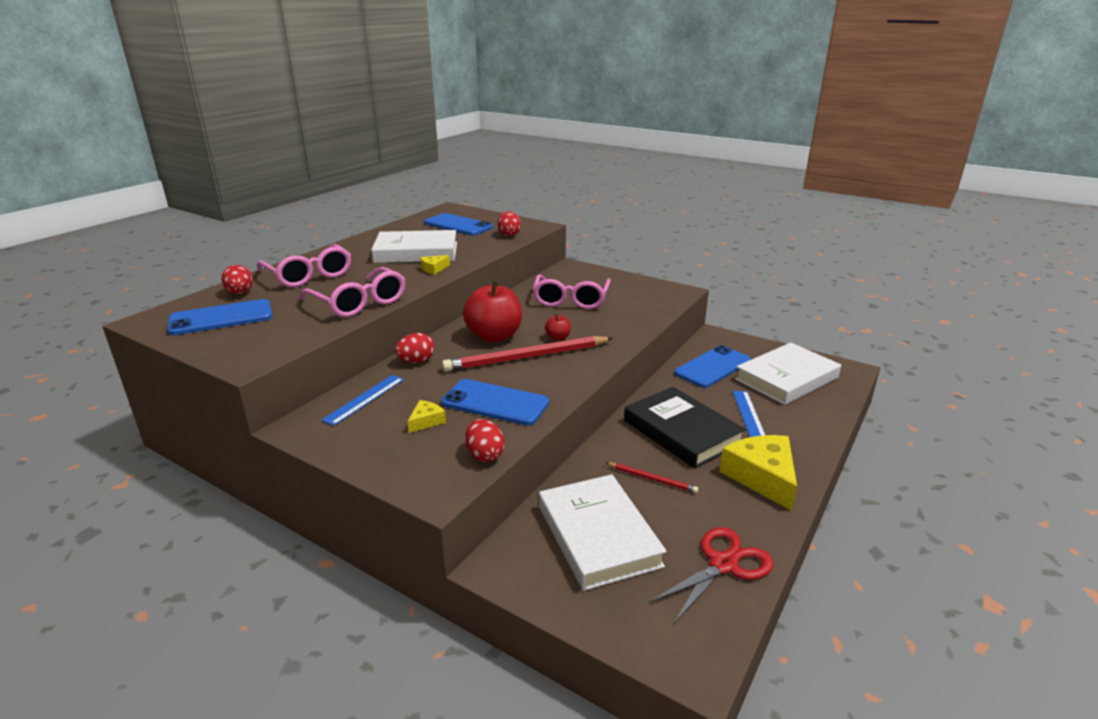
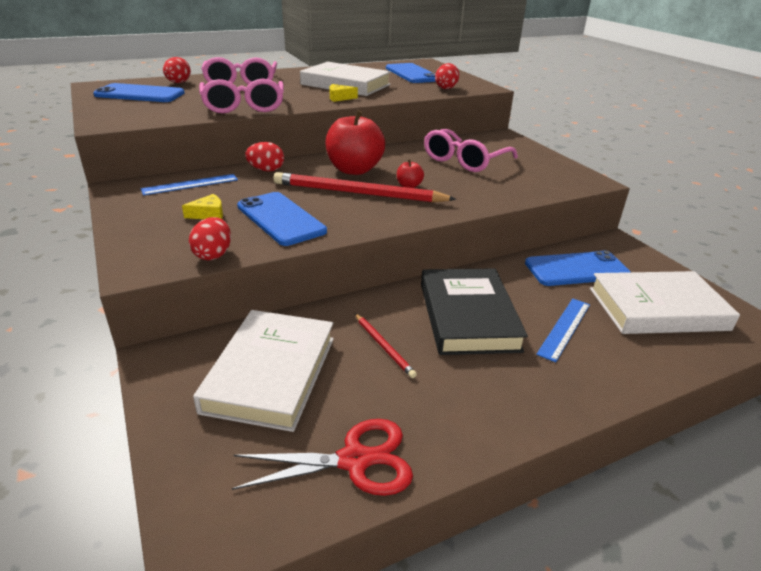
camera: 30 degrees right, 5 degrees up
yellow cheese [719,435,797,511] -> none

